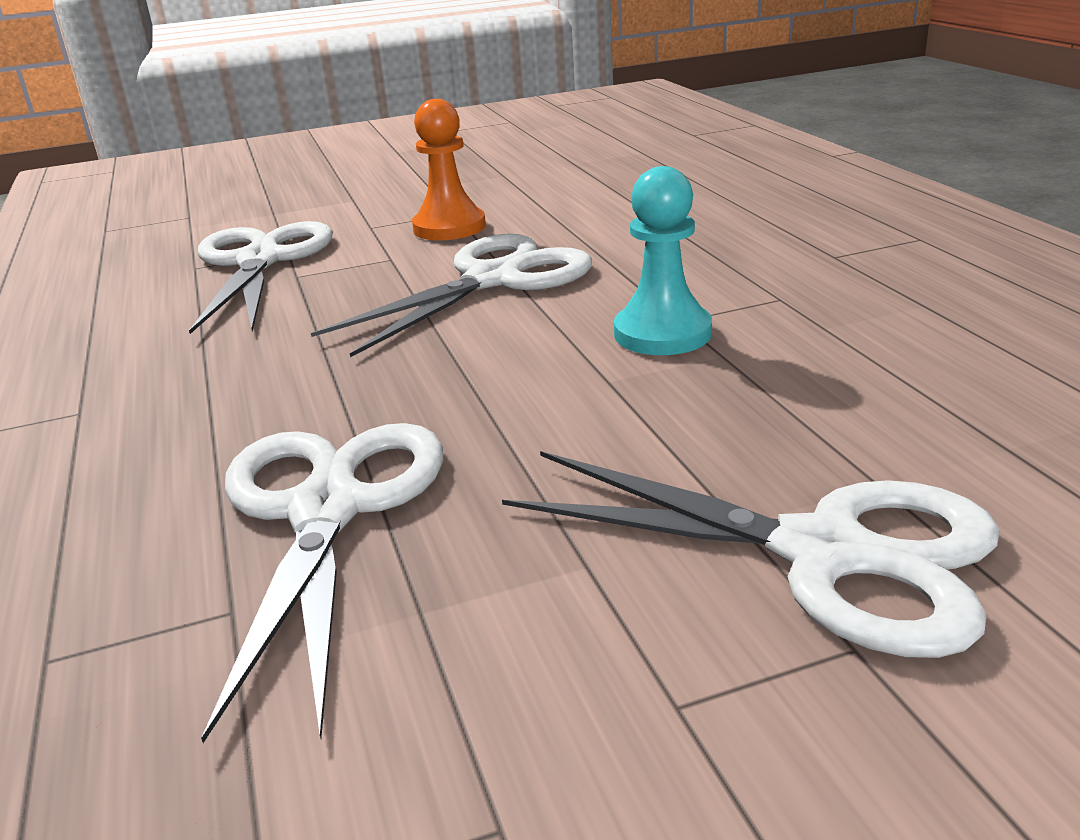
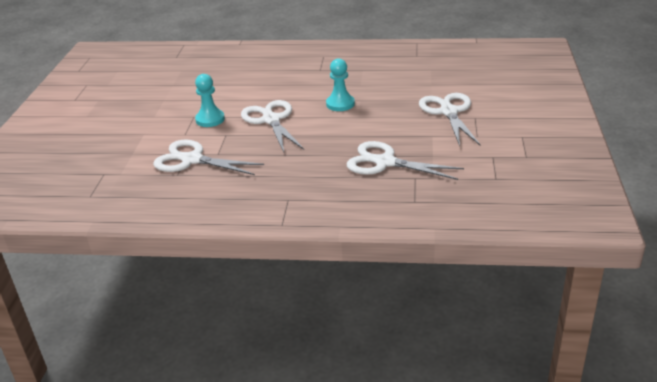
camera: 65 degrees left, 5 degrees up
orange pawn [412,99,486,240] -> turquoise pawn [195,74,225,127]
white scissors [502,451,1000,658] -> white scissors turned 60 degrees counterclockwise [419,93,481,146]

